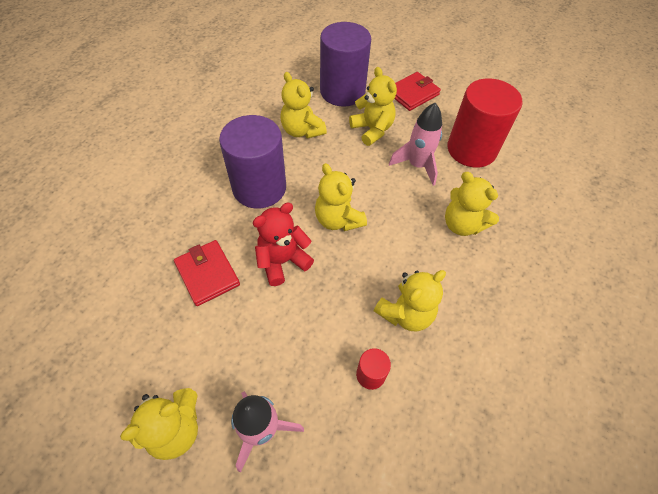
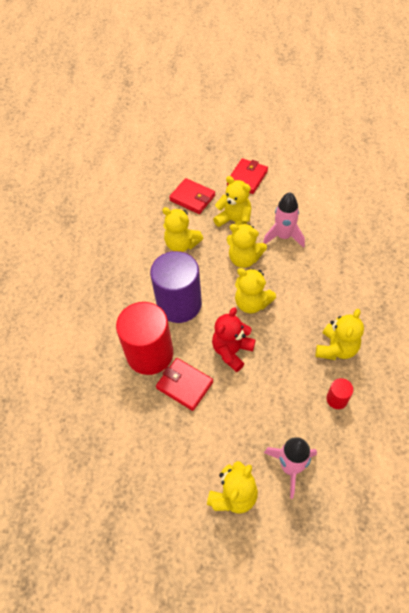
camera: 20 degrees left, 0 degrees up
purple cylinder [320,22,371,106] -> red wallet [169,178,215,214]
yellow teddy bear [445,172,499,236] -> yellow teddy bear moved to [226,224,267,268]
red cylinder [447,78,523,168] -> red cylinder moved to [116,302,173,375]

